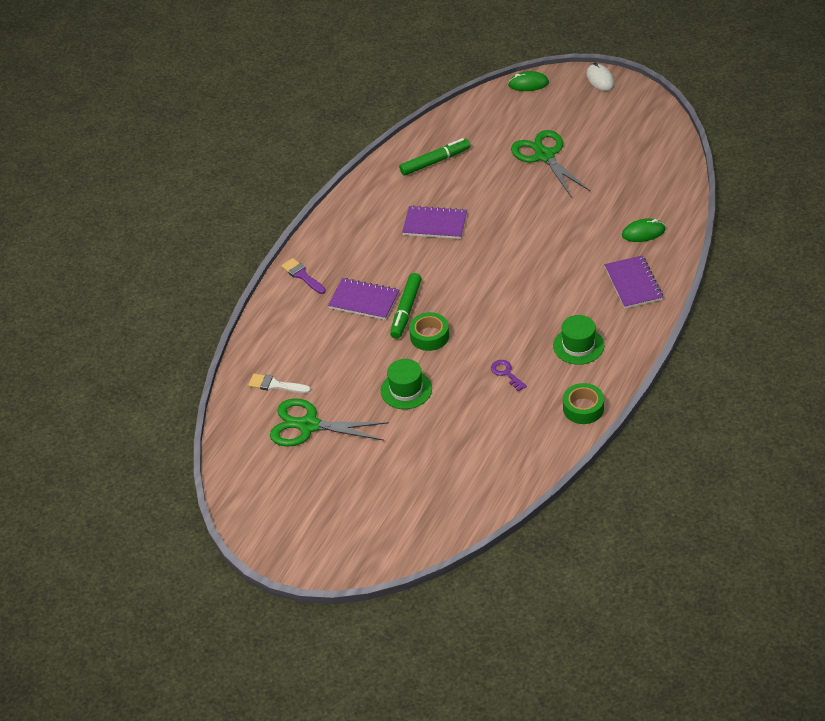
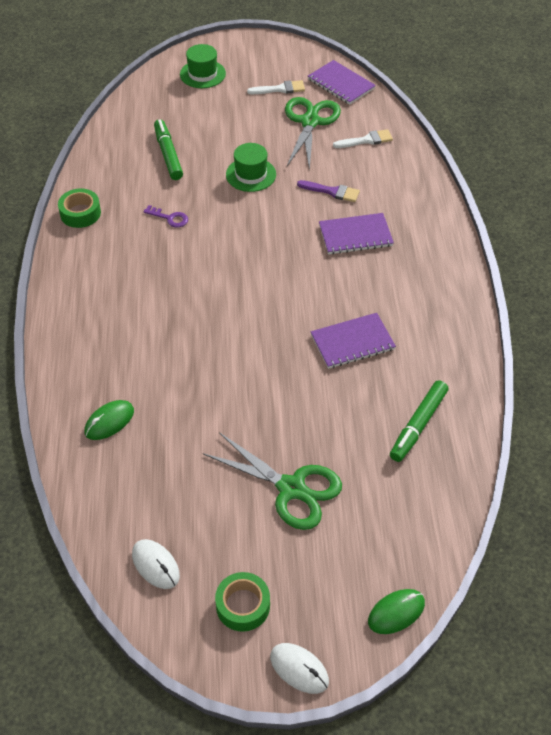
camera: 145 degrees right, 5 degrees up
green scissors [270,398,389,447] -> green scissors turned 60 degrees counterclockwise [285,97,341,171]
purple brush [281,258,326,294] -> purple brush moved to [297,180,360,202]
green marker [390,273,422,339] -> green marker moved to [154,119,183,180]
green tape [409,312,449,351] -> green tape moved to [215,572,270,632]
green hat [553,315,604,365] -> green hat moved to [180,44,226,88]
purple notebook [604,255,663,309] -> purple notebook moved to [308,60,376,105]
none -> white mouse [132,539,180,589]
none -> white brush [247,80,305,94]

